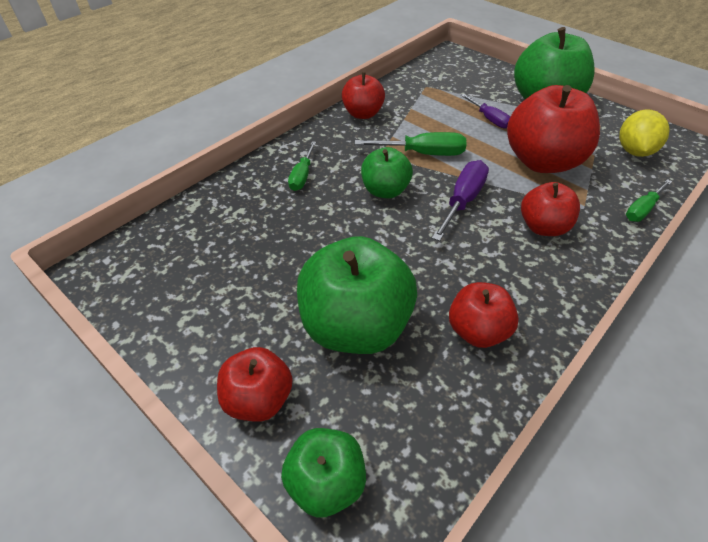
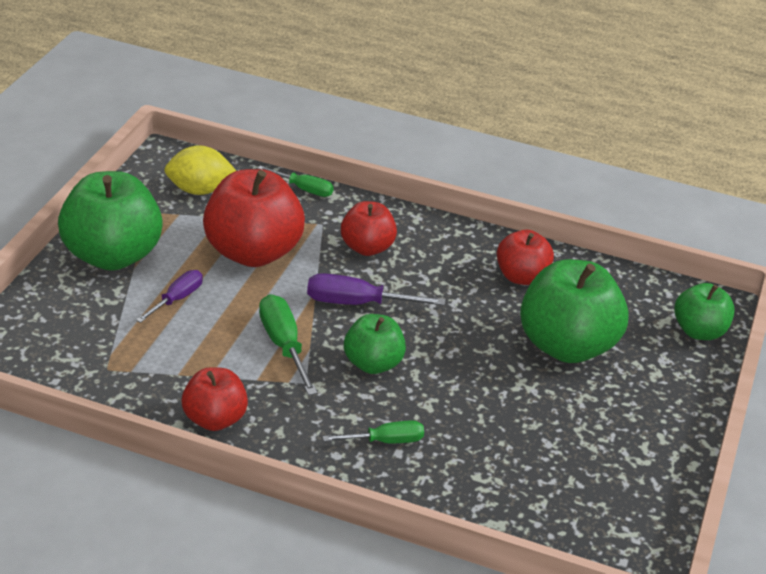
camera: 115 degrees left, 10 degrees down
red apple [217,347,293,422] -> none

